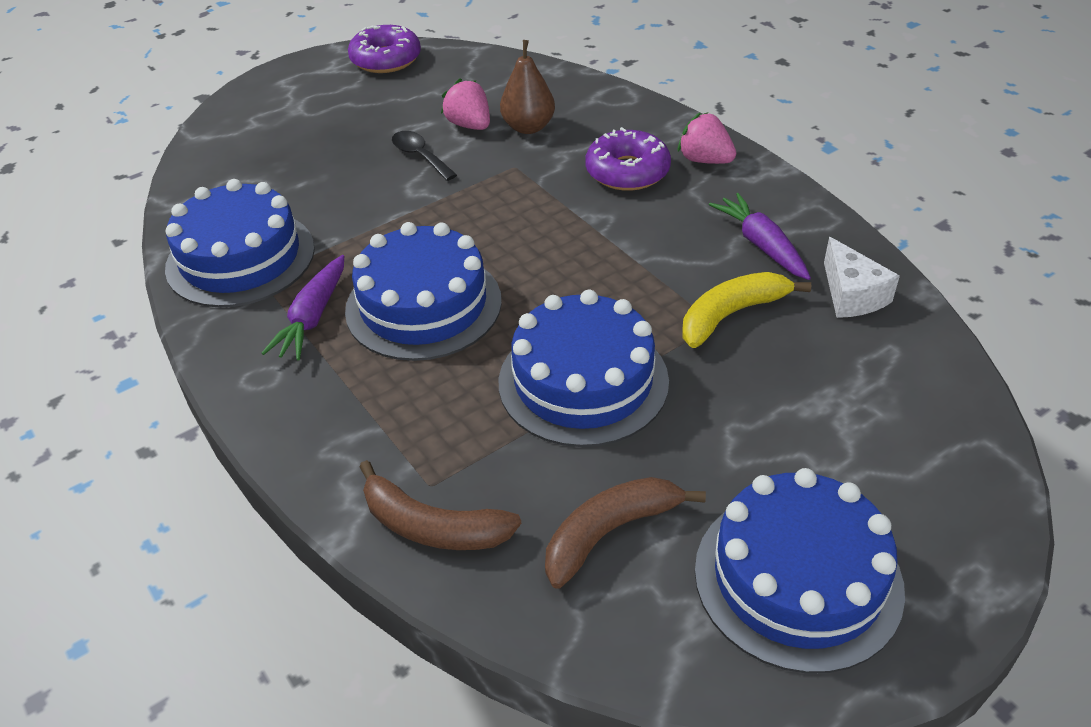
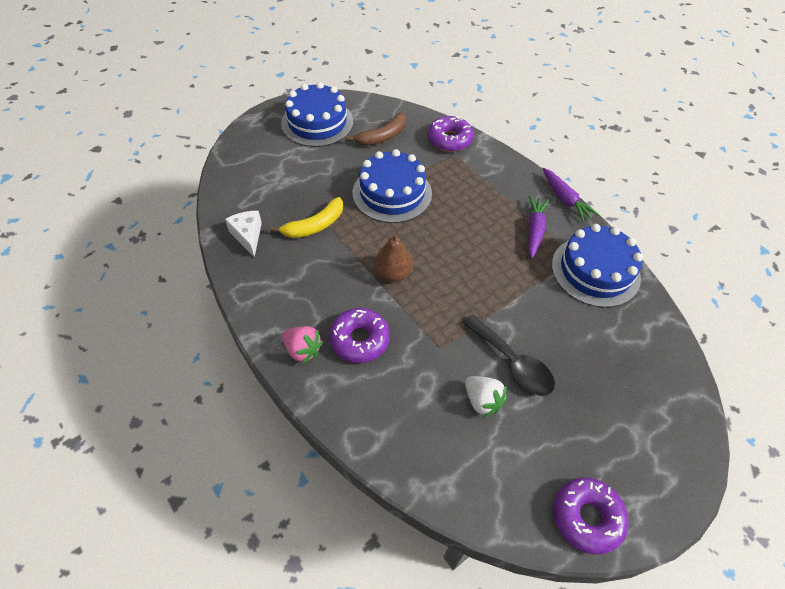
camera: 175 degrees right, 10 degrees up
blue cake [345,222,502,361] -> none
brown banana [359,460,521,550] -> purple donut [427,116,474,152]
black spoon [392,131,457,181] -> black spoon [462,315,555,396], size x1.58
pink strawberry [441,78,490,130] -> white strawberry [465,376,507,418]
brown pear [500,40,555,134] -> brown pear moved to [375,233,413,282]
purple carrot [709,193,811,280] -> purple carrot moved to [543,168,599,222]

